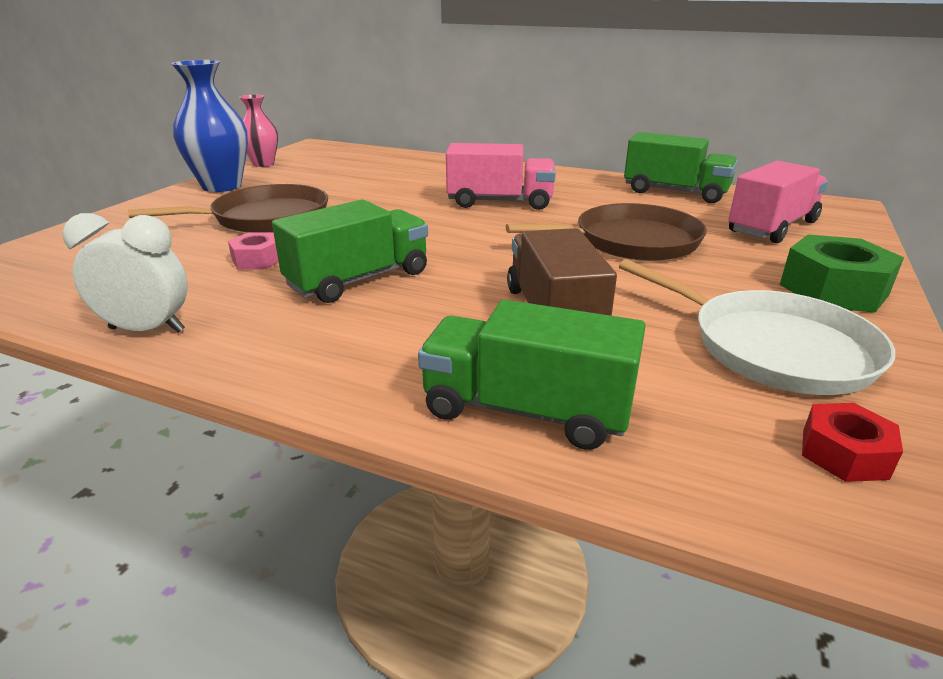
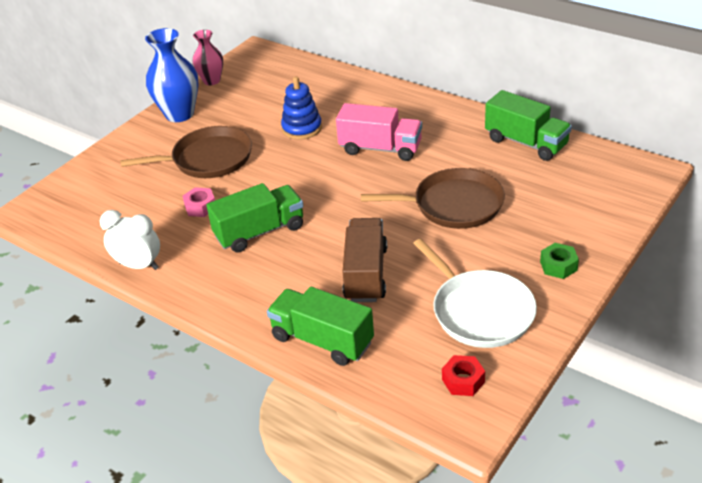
camera: 15 degrees right, 10 degrees up
pink truck [728,161,828,243] -> none
green nut [780,235,904,313] -> green nut [540,243,579,279], size x0.57
none -> blue stacking toy [281,77,322,140]

